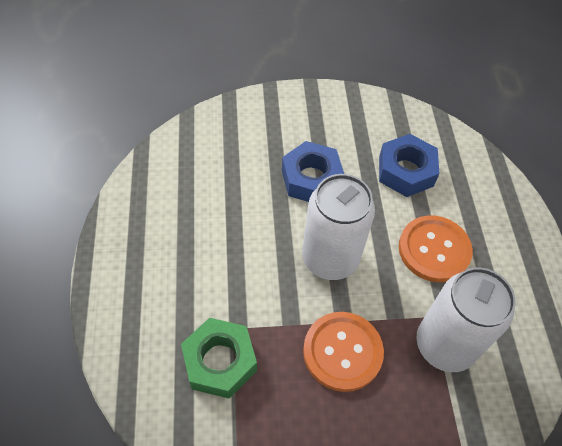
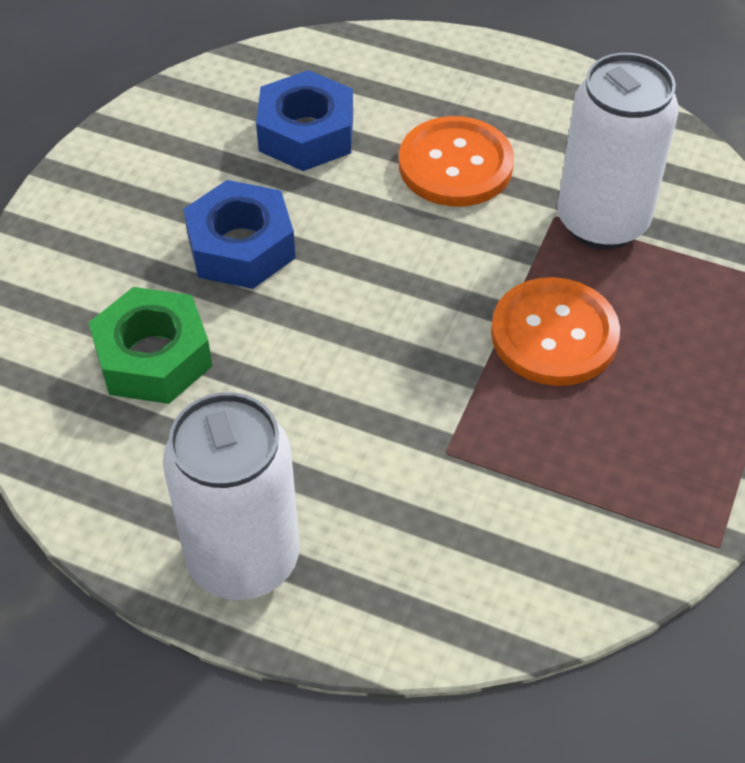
camera: 60 degrees left, 5 degrees down
green nut [181,318,257,399] -> green nut moved to [89,287,212,404]
white can [302,174,375,280] -> white can moved to [163,392,300,600]

